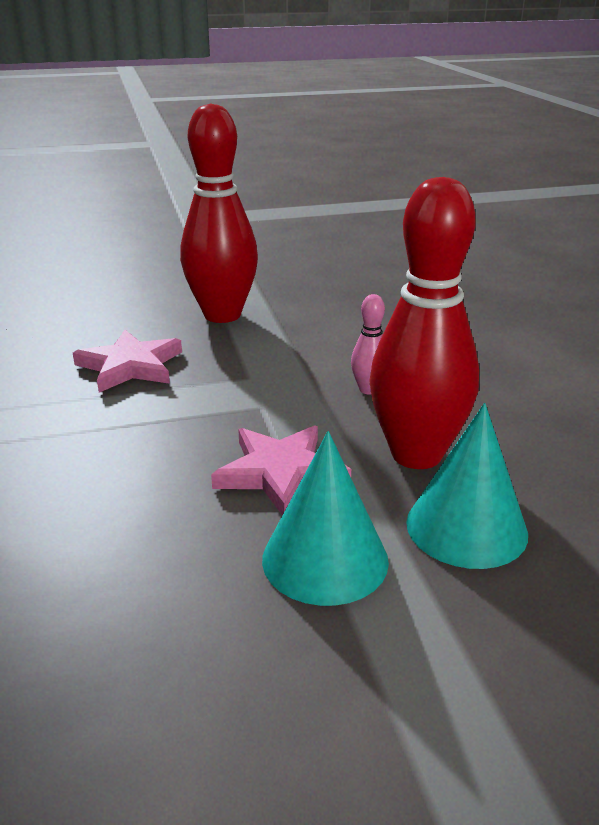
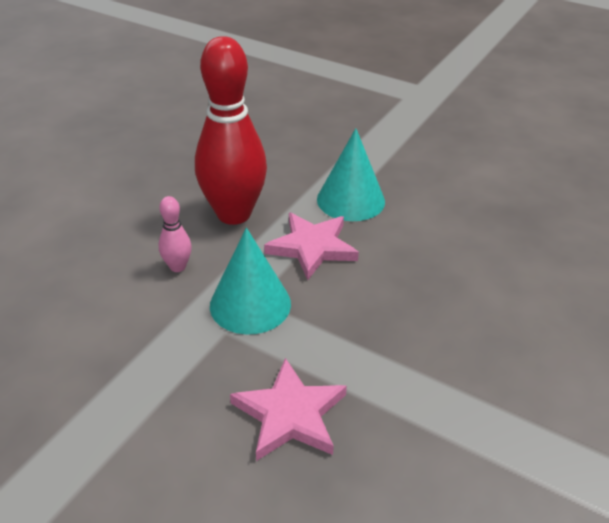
camera: 135 degrees left, 10 degrees up
red bowling pin [180,103,258,323] -> none
turquoise cone [406,403,528,569] -> turquoise cone moved to [210,228,291,335]

